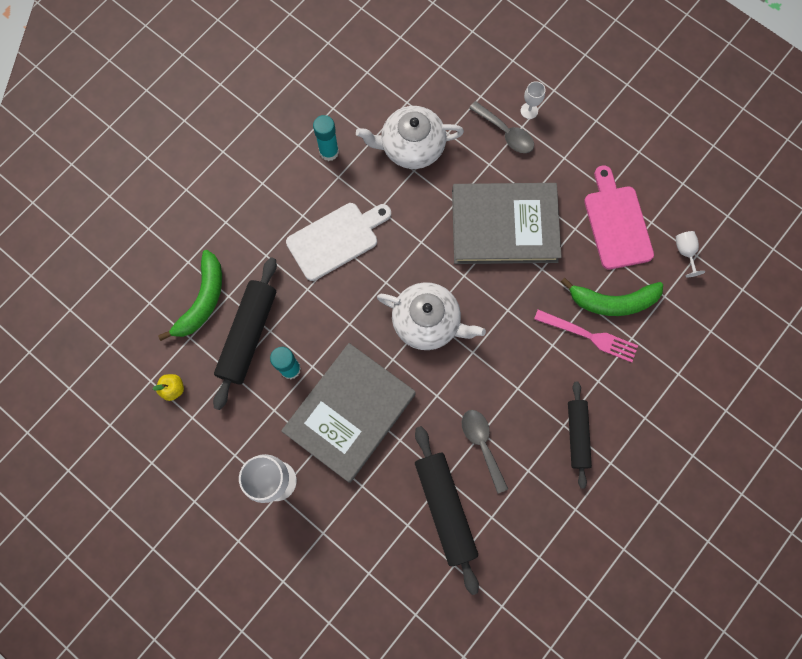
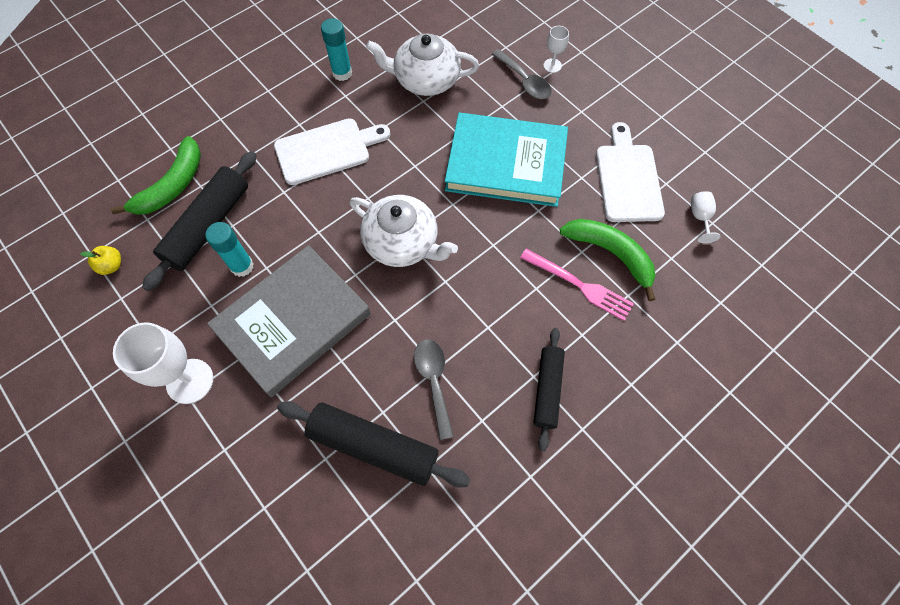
camera: 10 degrees right, 10 degrees down
black rolling pin [415,426,479,595] -> black rolling pin turned 60 degrees counterclockwise [277,401,470,488]
grey book [452,183,562,264] -> turquoise book [445,113,568,207]
green banana [561,278,663,316] -> green banana turned 150 degrees counterclockwise [560,219,655,301]
pink cutting board [584,165,654,270] -> white cutting board [596,122,665,222]

